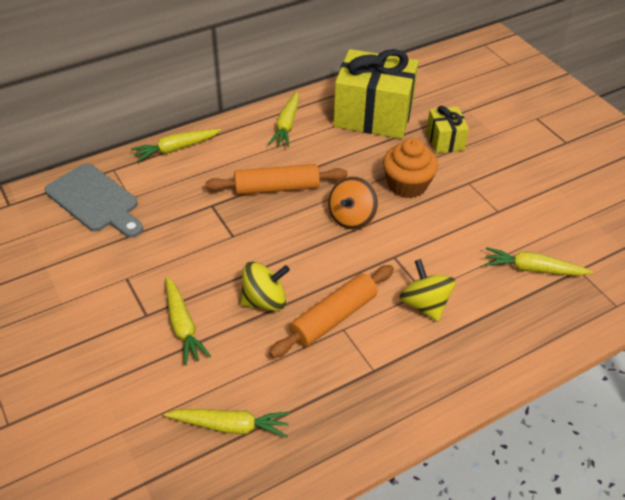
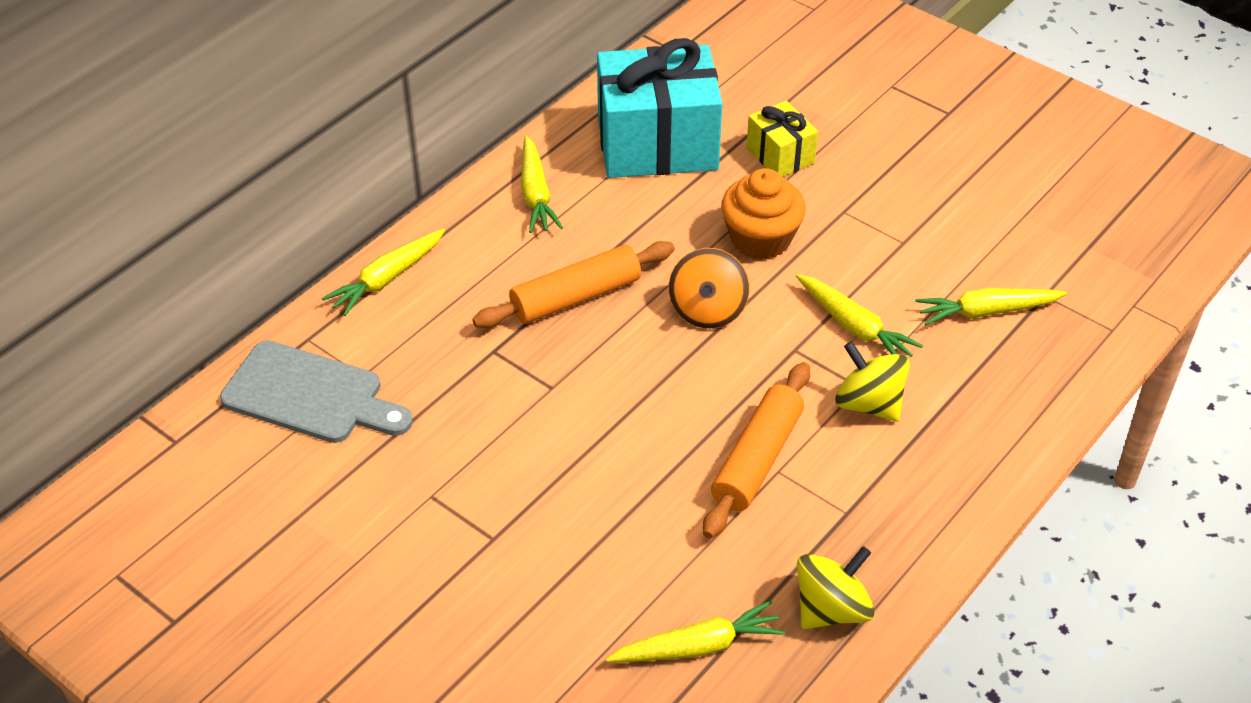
camera: 20 degrees left, 0 degrees up
yellow carrot [166,277,211,365] -> yellow carrot moved to [796,274,923,357]
yellow spinning top [240,262,290,311] -> yellow spinning top moved to [797,546,874,629]
yellow gift [333,49,419,139] -> turquoise gift [597,38,722,178]

